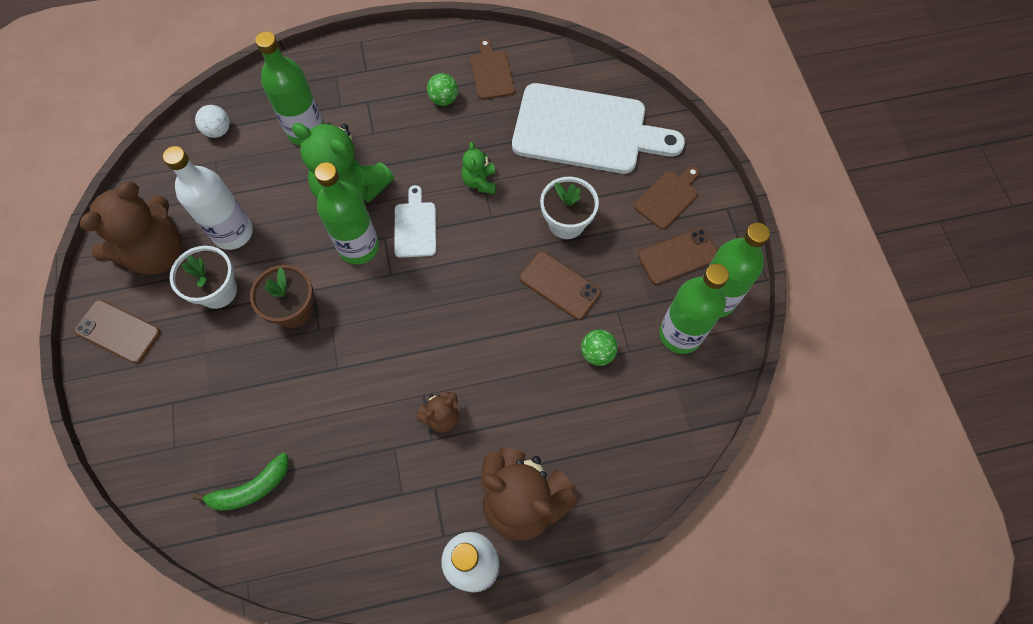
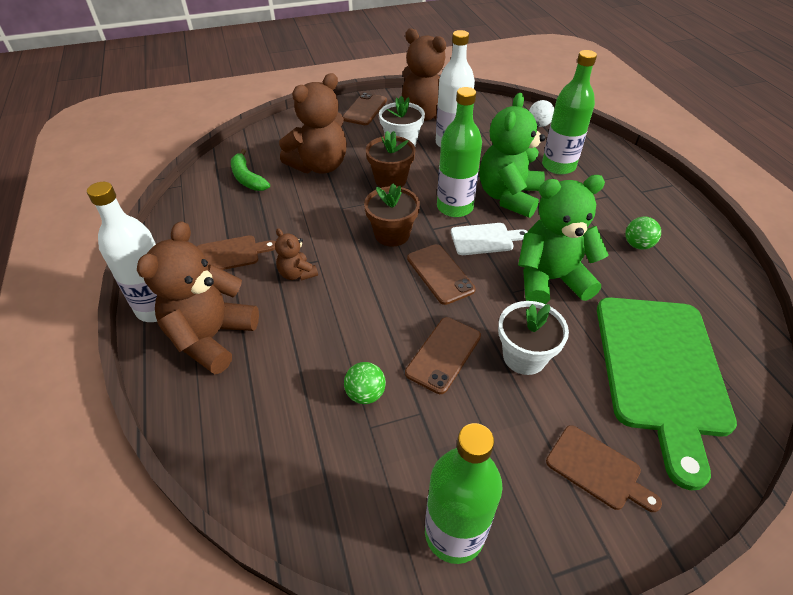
camera: 85 degrees right, 20 degrees down
green teddy bear [461,142,496,194] -> green teddy bear [518,175,608,304], size x2.07
brown cutting board [470,39,515,100] -> brown cutting board moved to [197,235,275,270]
white cutting board [512,83,685,174] -> green cutting board [597,297,737,490]
brown phone [638,228,717,285] -> brown phone moved to [407,244,476,305]
green bottle [659,264,729,354] -> none
none -> brown teddy bear [279,73,347,173]
none -> brown flower pot [364,183,420,247]

